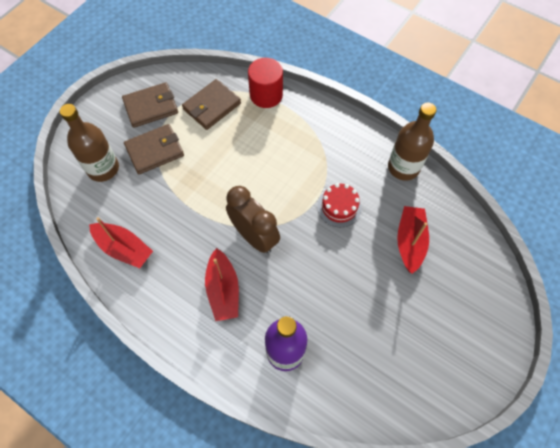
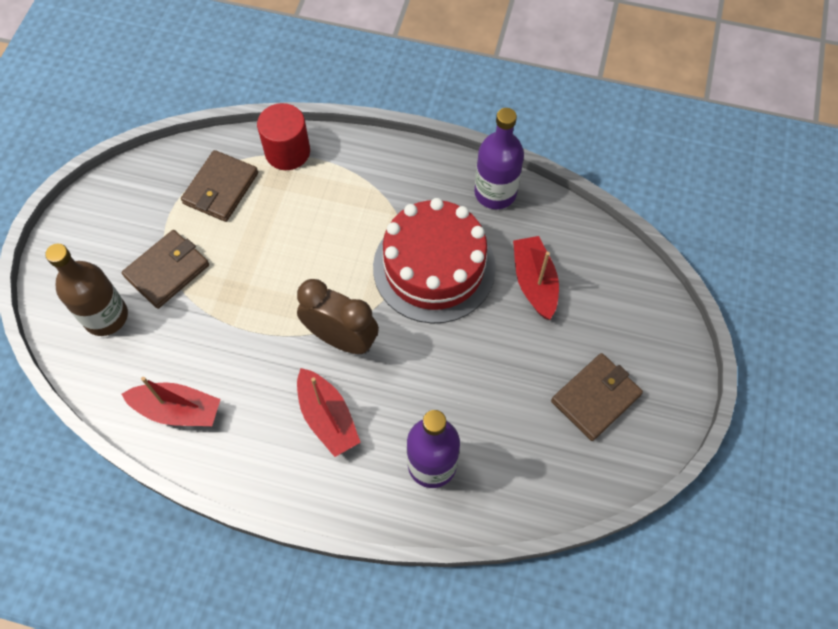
camera: 20 degrees left, 0 degrees up
brown wallet [122,82,178,128] -> brown wallet moved to [551,353,643,441]
red cake [317,183,362,227] -> red cake [373,198,496,324], size x2.12
brown bottle [388,102,437,181] -> purple bottle [475,108,524,209]

